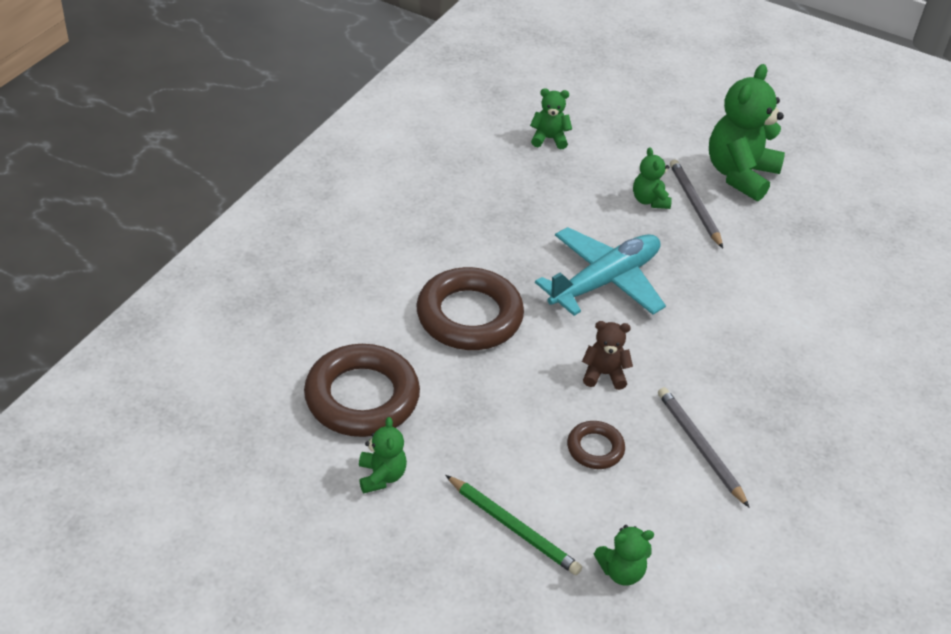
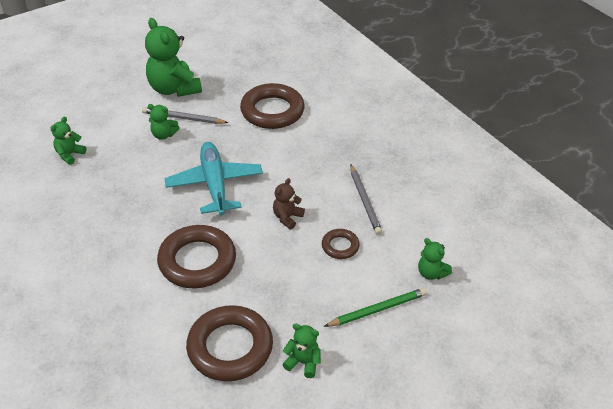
camera: 60 degrees left, 0 degrees up
green teddy bear [594,525,654,585] -> green teddy bear turned 120 degrees clockwise [418,238,452,280]
grey pencil [658,387,750,508] -> grey pencil turned 105 degrees counterclockwise [350,164,382,235]
none -> brown ring [240,83,305,129]

